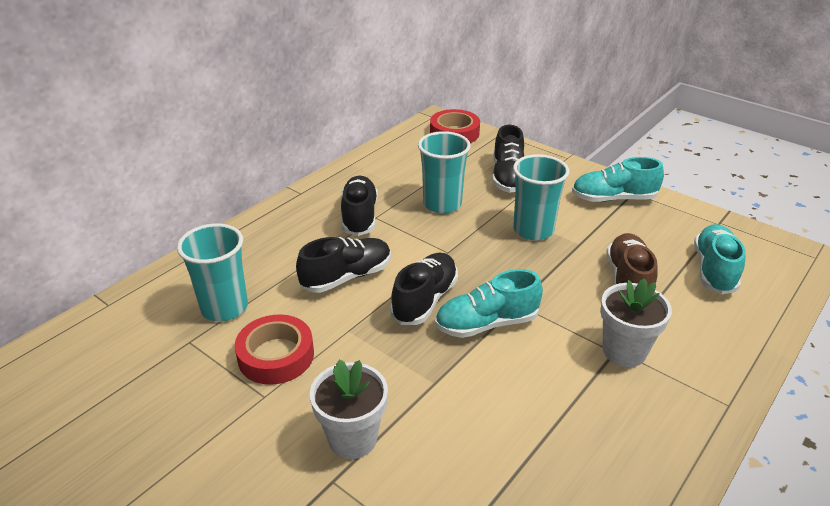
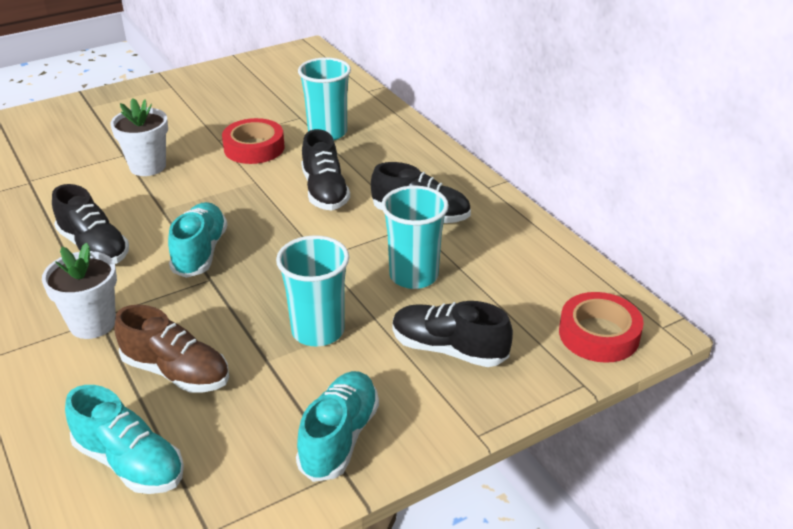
camera: 110 degrees right, 0 degrees up
black shoe [390,253,458,325] -> black shoe moved to [52,184,129,264]

